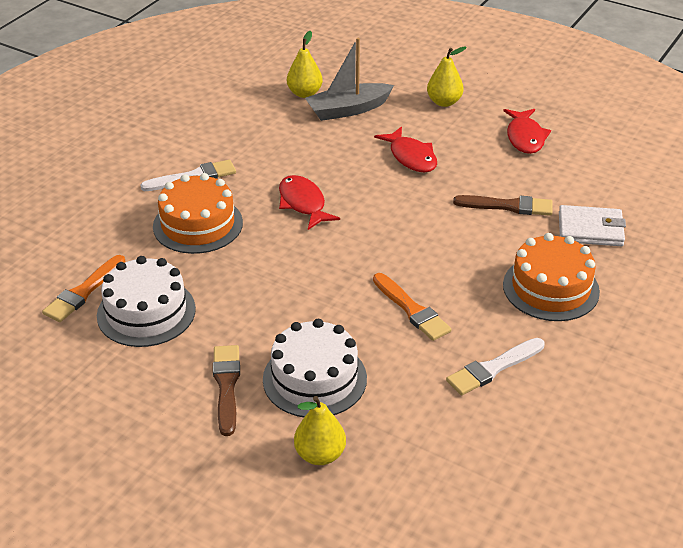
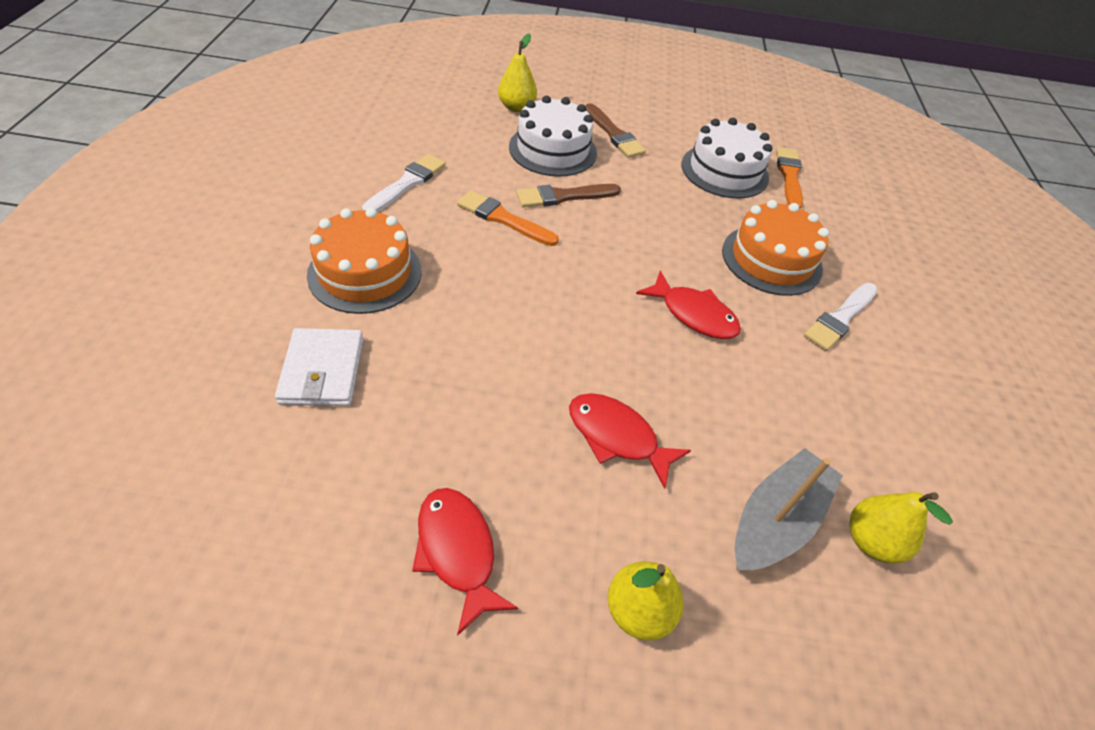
camera: 150 degrees right, 10 degrees up
brown brush [453,195,553,216] -> brown brush moved to [516,184,621,207]
white wallet [559,205,626,246] -> white wallet turned 75 degrees counterclockwise [275,328,363,406]

